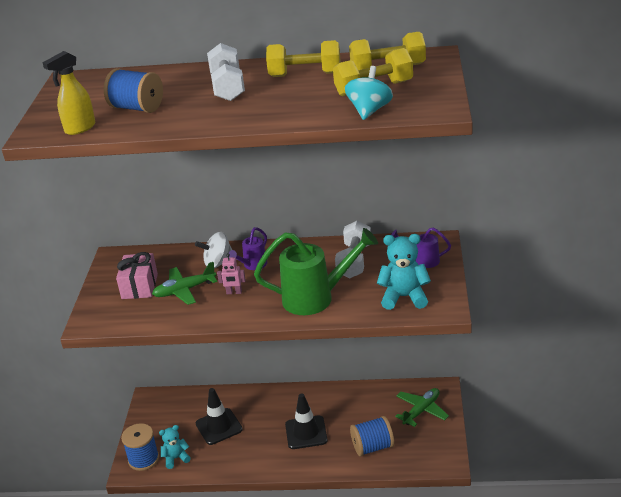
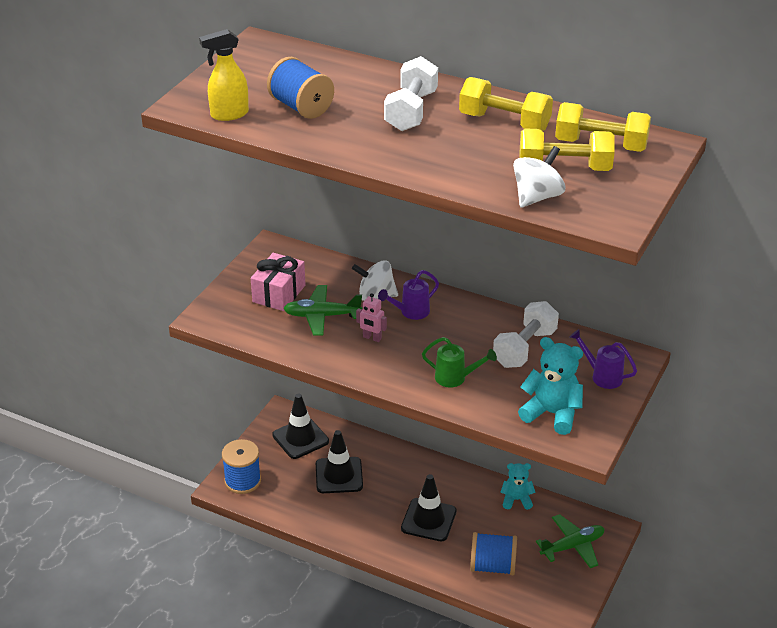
camera: 20 degrees right, 5 degrees up
turquoise teddy bear [159,425,191,469] -> turquoise teddy bear moved to [501,463,536,510]
green watering can [254,228,378,315] -> green watering can [422,337,497,388], size x0.50
turquoise spinning top [345,66,393,120] -> white spinning top [513,146,565,208]
none -> black traffic cone [272,394,329,459]

